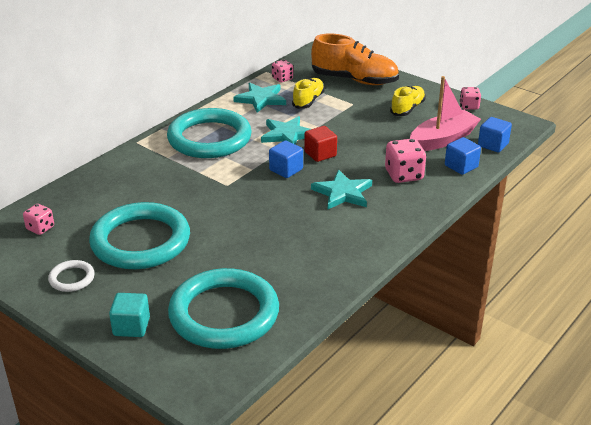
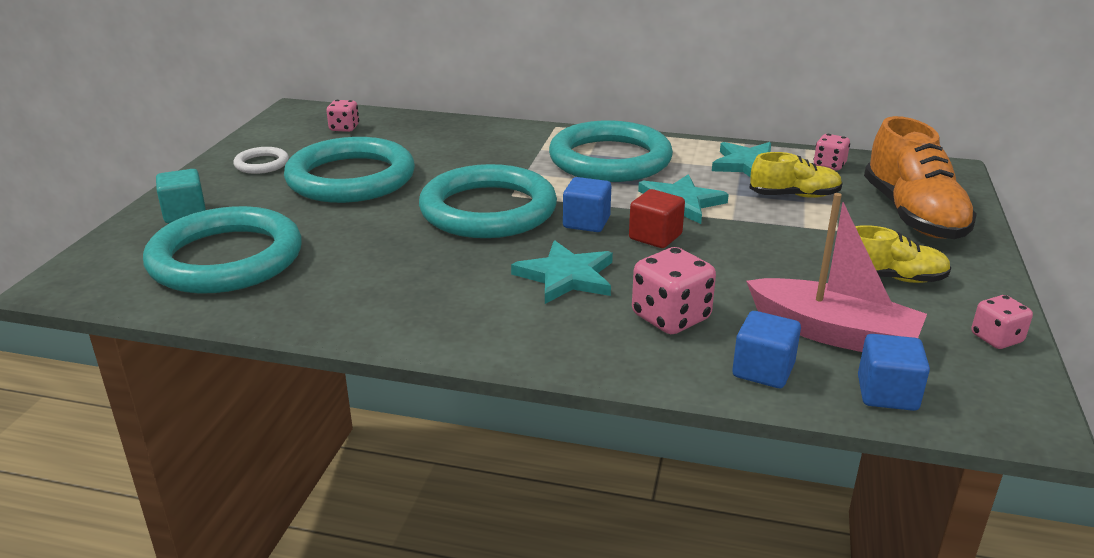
camera: 65 degrees right, 5 degrees down
none -> turquoise ring [419,164,557,238]

